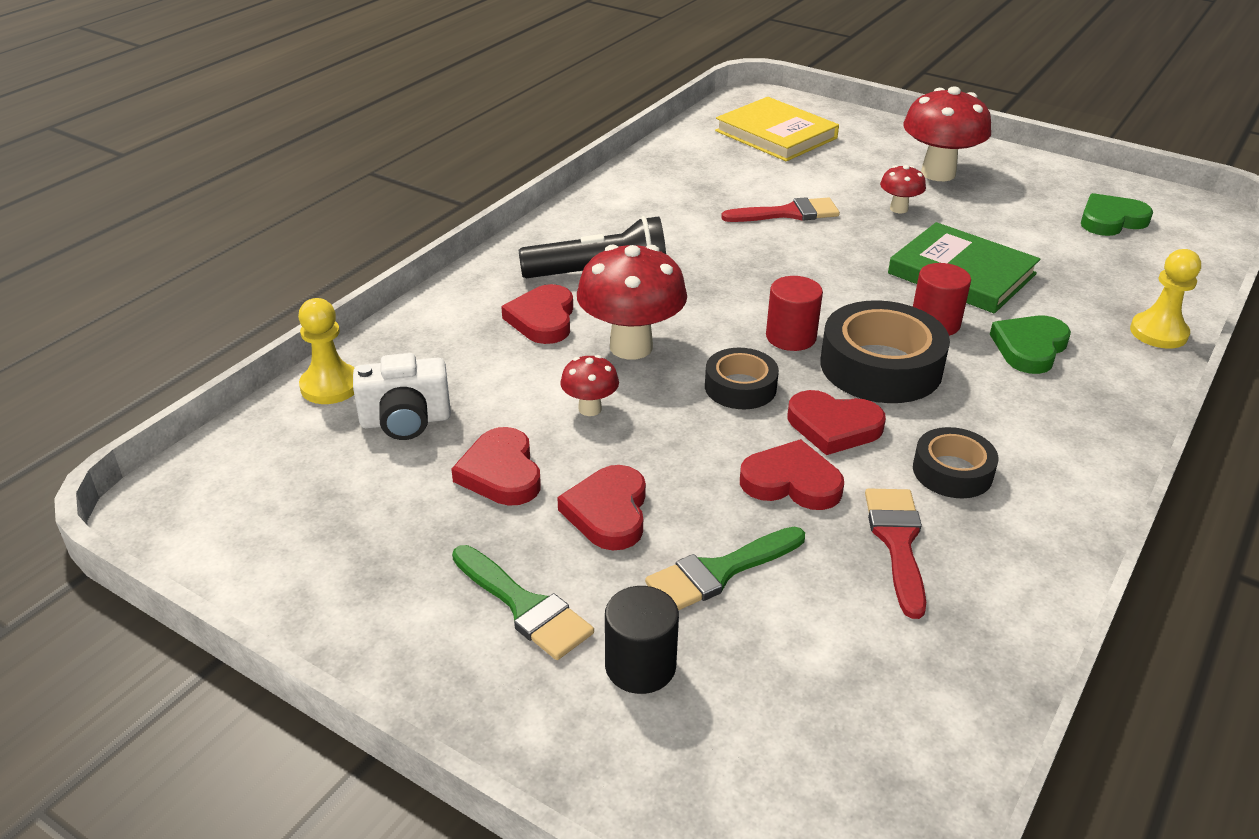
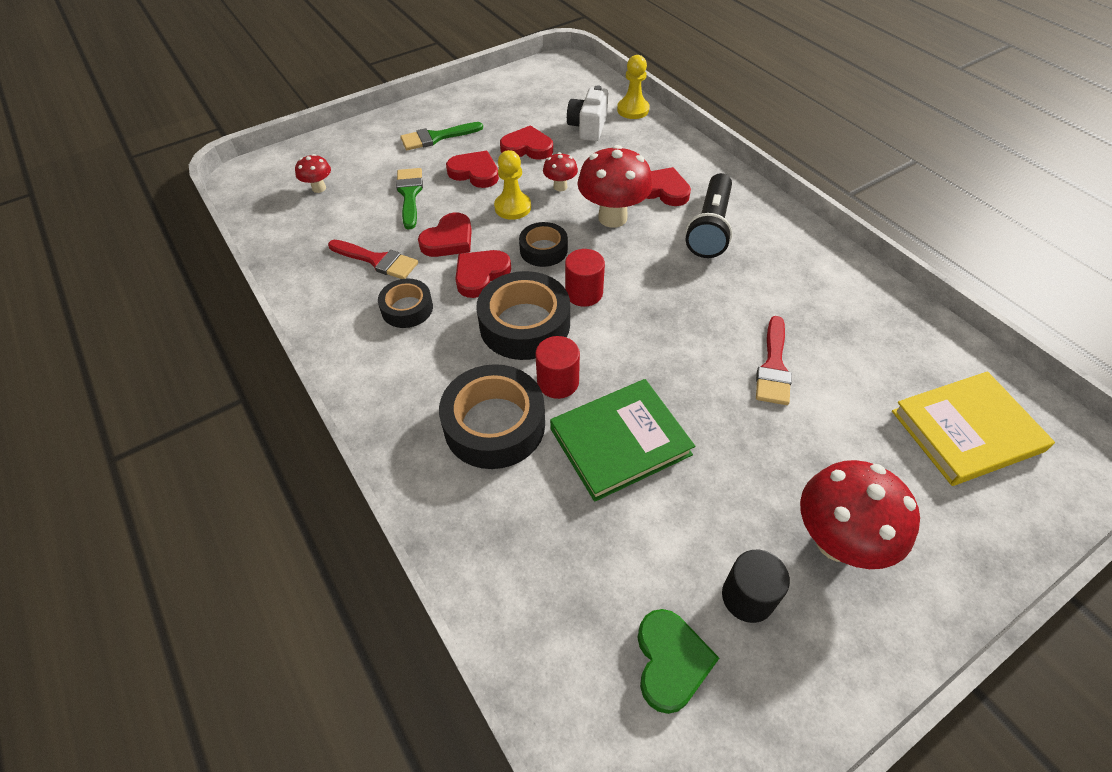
camera: 115 degrees right, 15 degrees up
black cylinder [605,586,679,694] -> black cylinder moved to [722,550,790,623]
red mushroom [880,165,926,213] -> red mushroom moved to [295,154,331,193]
green heart [990,315,1071,374] -> black tape [439,364,545,469]
yellow pawn [1130,249,1201,349] -> yellow pawn moved to [494,150,531,220]

